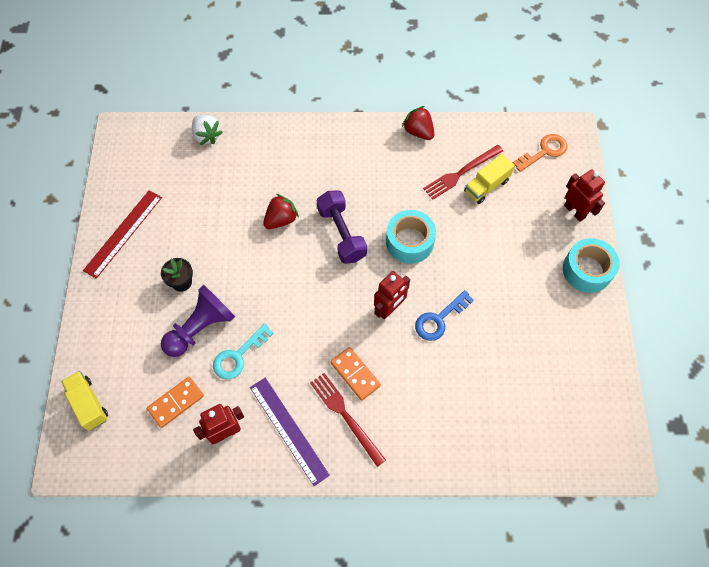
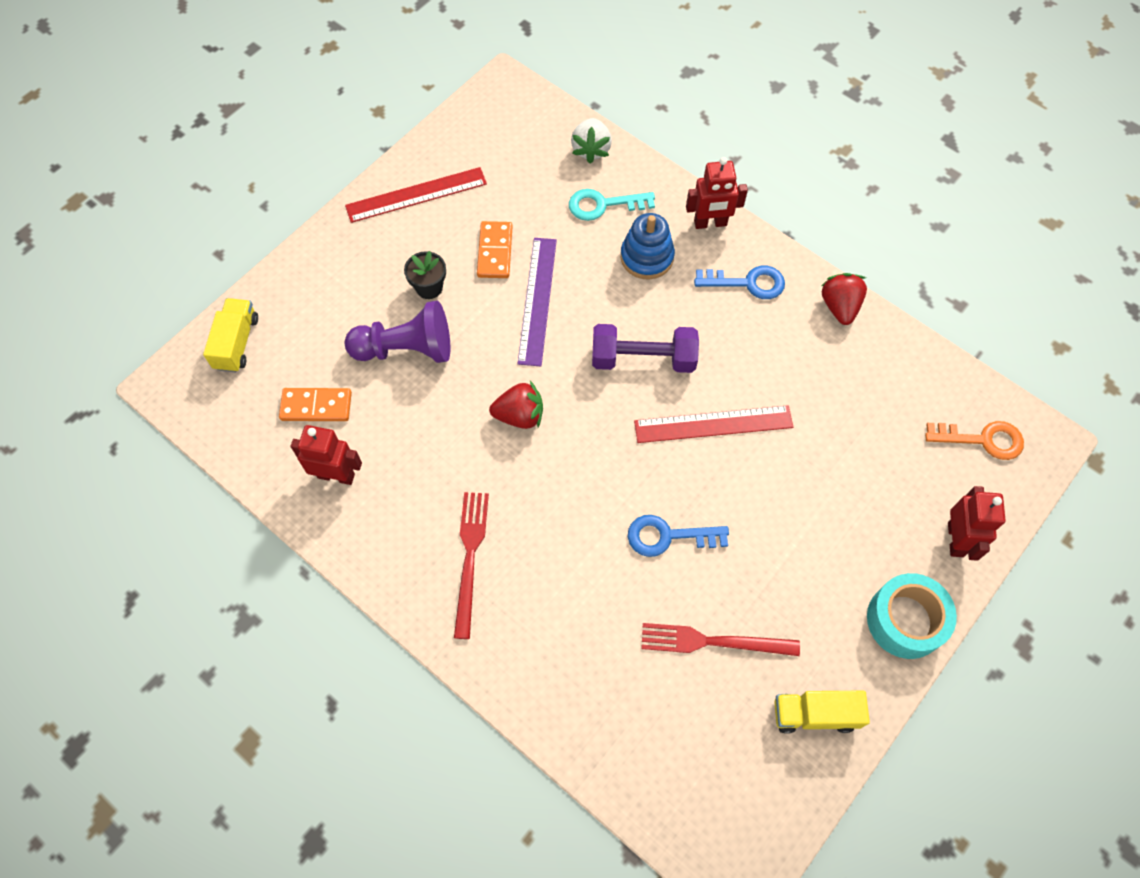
camera: 40 degrees right, 0 degrees up
turquoise key [213,323,274,380] -> turquoise key moved to [569,189,655,221]
purple ruler [250,378,330,486] -> purple ruler moved to [518,238,557,366]
red strawberry [263,194,299,229] -> red strawberry moved to [489,381,543,429]
purple dumbbell [317,190,367,264] -> purple dumbbell turned 75 degrees clockwise [592,324,699,373]
orange domino [330,347,381,400] -> orange domino moved to [477,221,513,278]
red robot [374,271,410,319] -> red robot moved to [686,157,748,229]
turquoise tape [386,210,436,264] -> red ruler [634,405,793,443]
red fork [423,145,503,200] -> red fork moved to [641,623,800,656]
yellow truck [464,154,515,204] -> yellow truck moved to [774,691,870,734]
none -> blue stacking toy [621,213,675,280]
none -> blue key [694,266,785,299]

